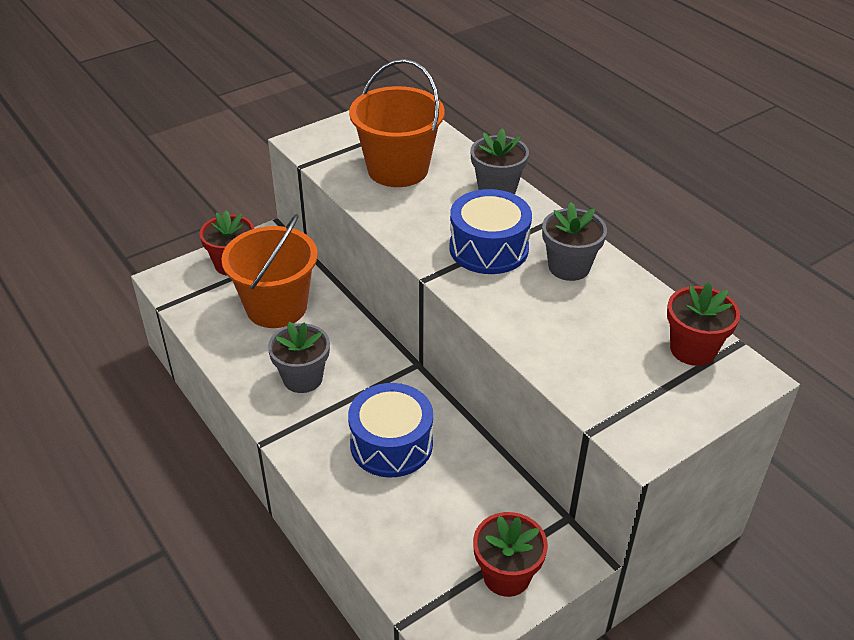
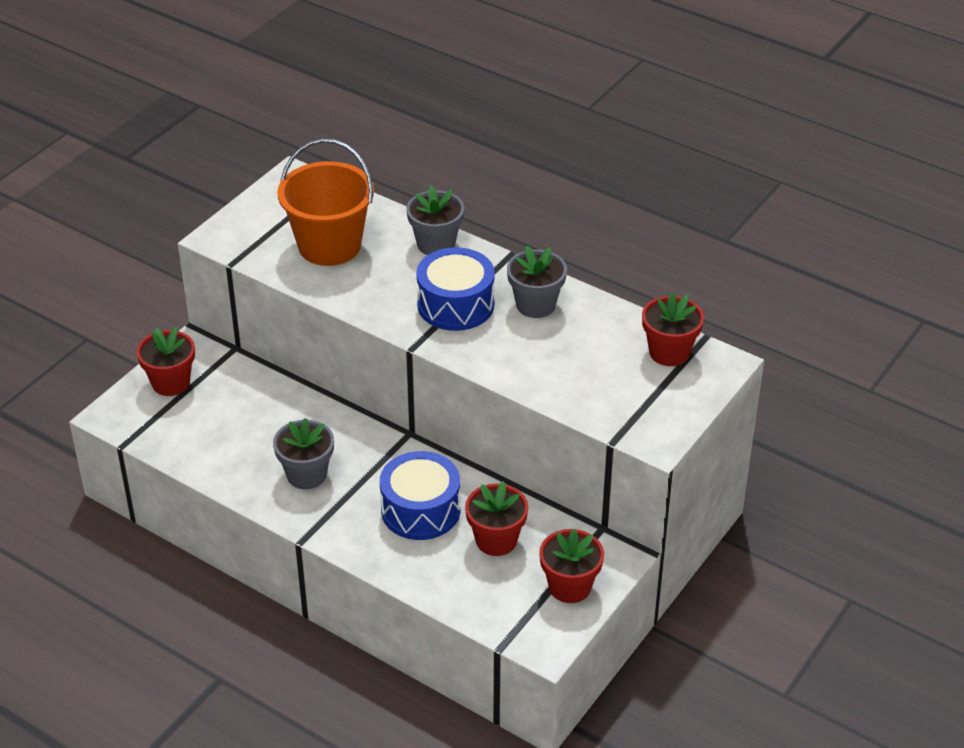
camera: 20 degrees left, 0 degrees up
orange bucket [221,214,318,328] -> none
none -> red flower pot [465,481,528,556]

